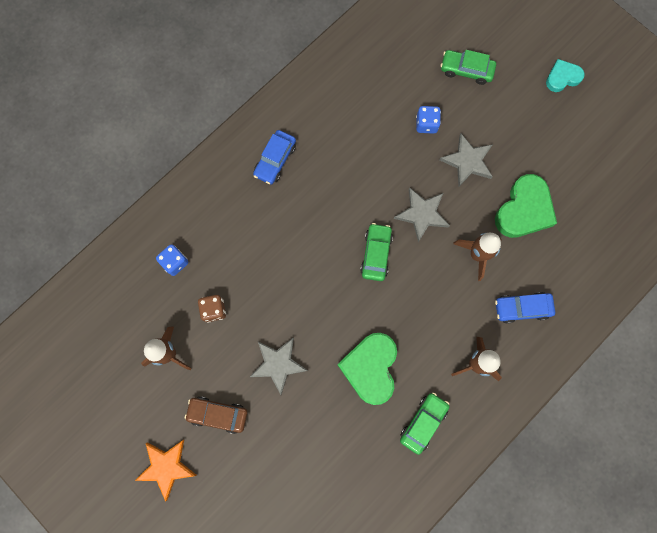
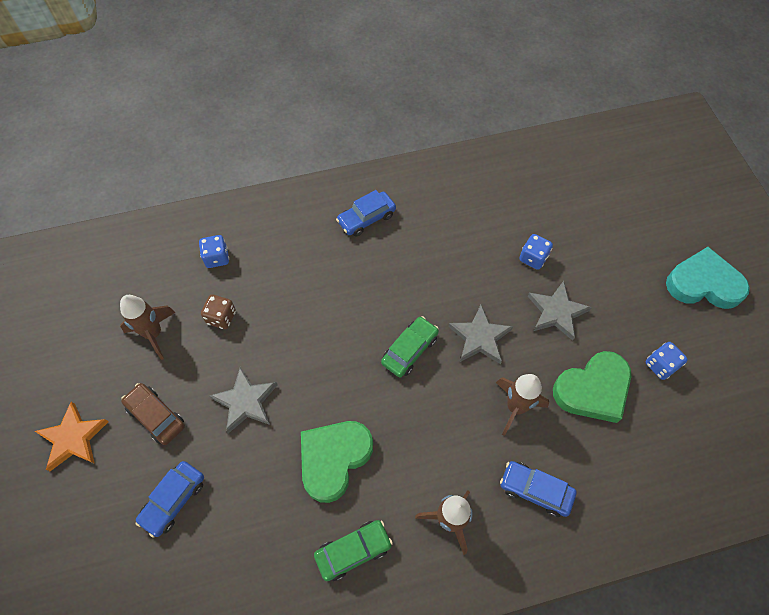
camera: 30 degrees right, 15 degrees down
green car [441,50,496,85] -> none
turquoise heart [546,59,585,92] -> turquoise heart [666,247,750,309], size x1.71
none -> blue car [135,461,204,538]
none -> blue dice [646,342,688,380]

